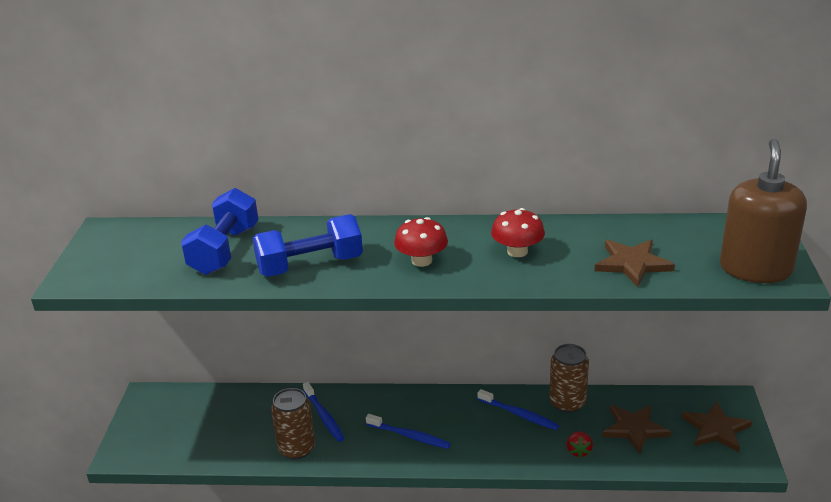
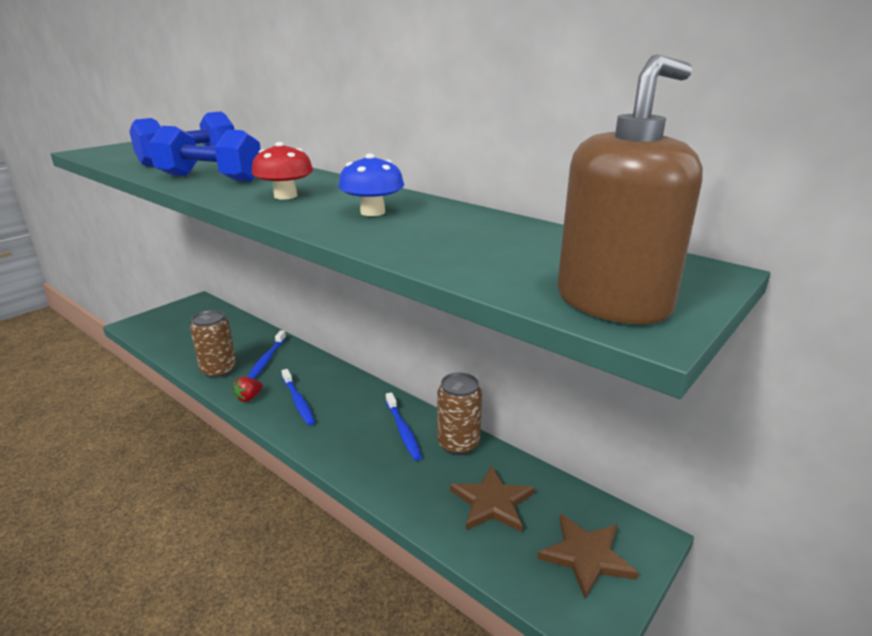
camera: 35 degrees right, 5 degrees down
red mushroom [491,208,545,257] -> blue mushroom [339,154,404,216]
red strawberry [566,431,593,458] -> red strawberry moved to [233,377,263,402]
brown star [595,240,675,287] -> none

